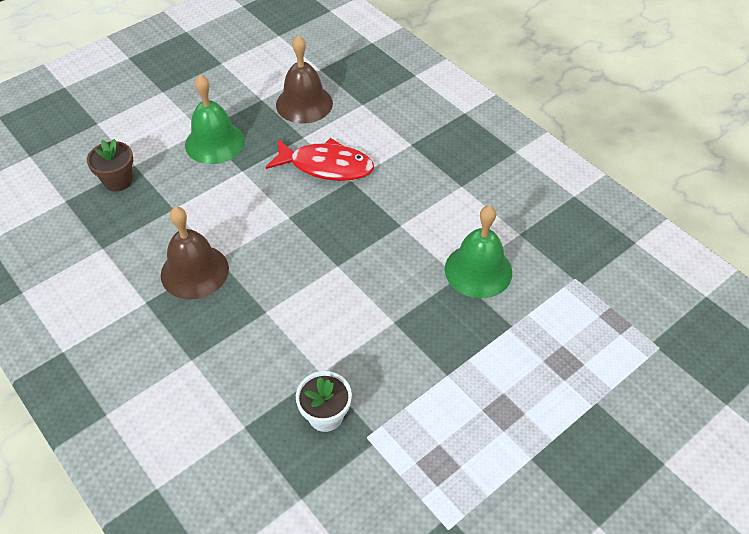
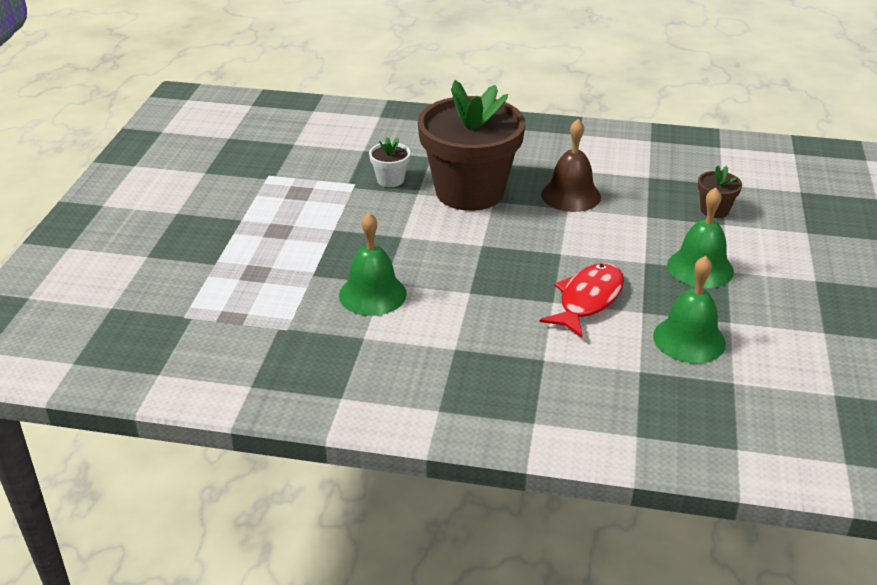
camera: 140 degrees right, 15 degrees down
red fish [266,138,374,181] -> red fish turned 150 degrees clockwise [540,263,624,338]
brown bell [276,35,333,124] -> green bell [653,255,726,363]
none -> brown flower pot [418,80,525,211]

